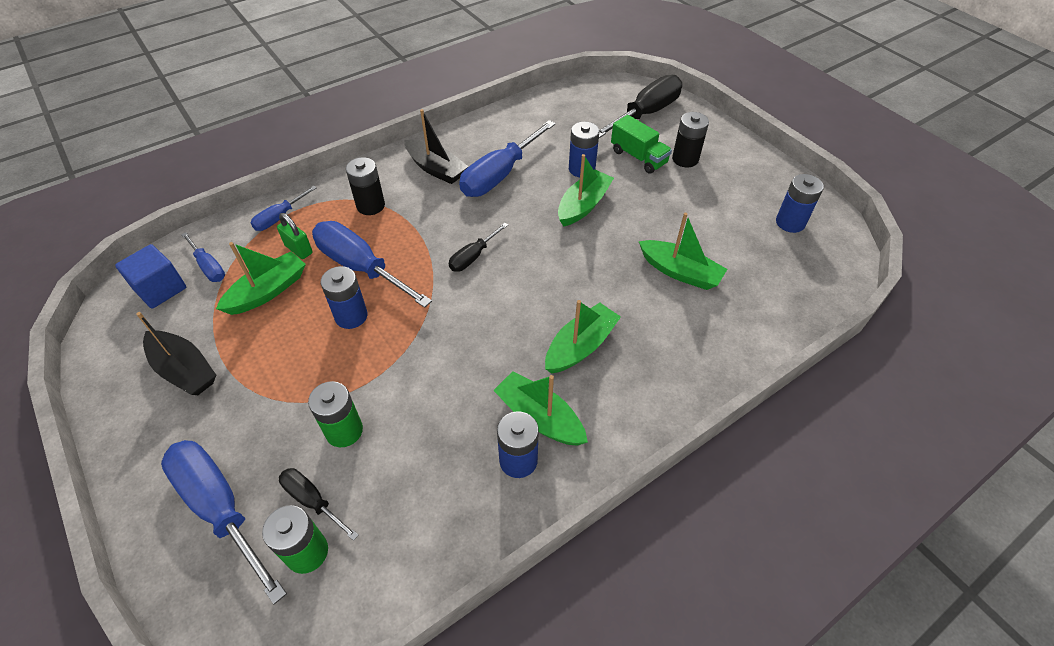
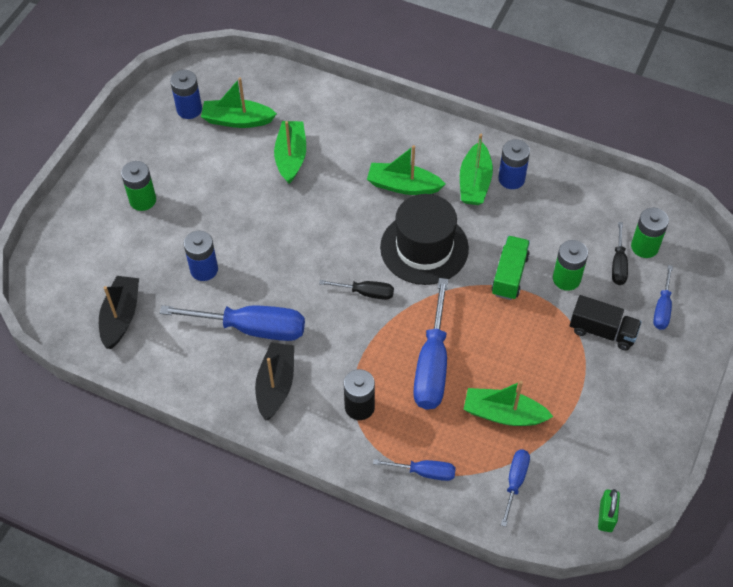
camera: 120 degrees left, 5 degrees up
blue cube [115,244,186,309] -> none
black boat [136,312,216,395] -> black boat moved to [99,276,139,349]
blue screwdriver [161,440,287,604] -> blue screwdriver [653,265,673,330], size x0.53
green padlock [277,213,313,259] -> green padlock moved to [598,489,620,532]
blue battery [321,266,368,329] -> none
green boat [558,154,614,227] -> green boat moved to [201,78,277,128]
black screwdriver [599,75,682,138] -> none
green truck [611,115,672,174] -> green truck moved to [492,236,530,300]
black battery [672,112,709,167] -> green battery [121,161,156,211]
none -> black hat [380,194,469,285]
none -> black truck [570,295,642,350]

